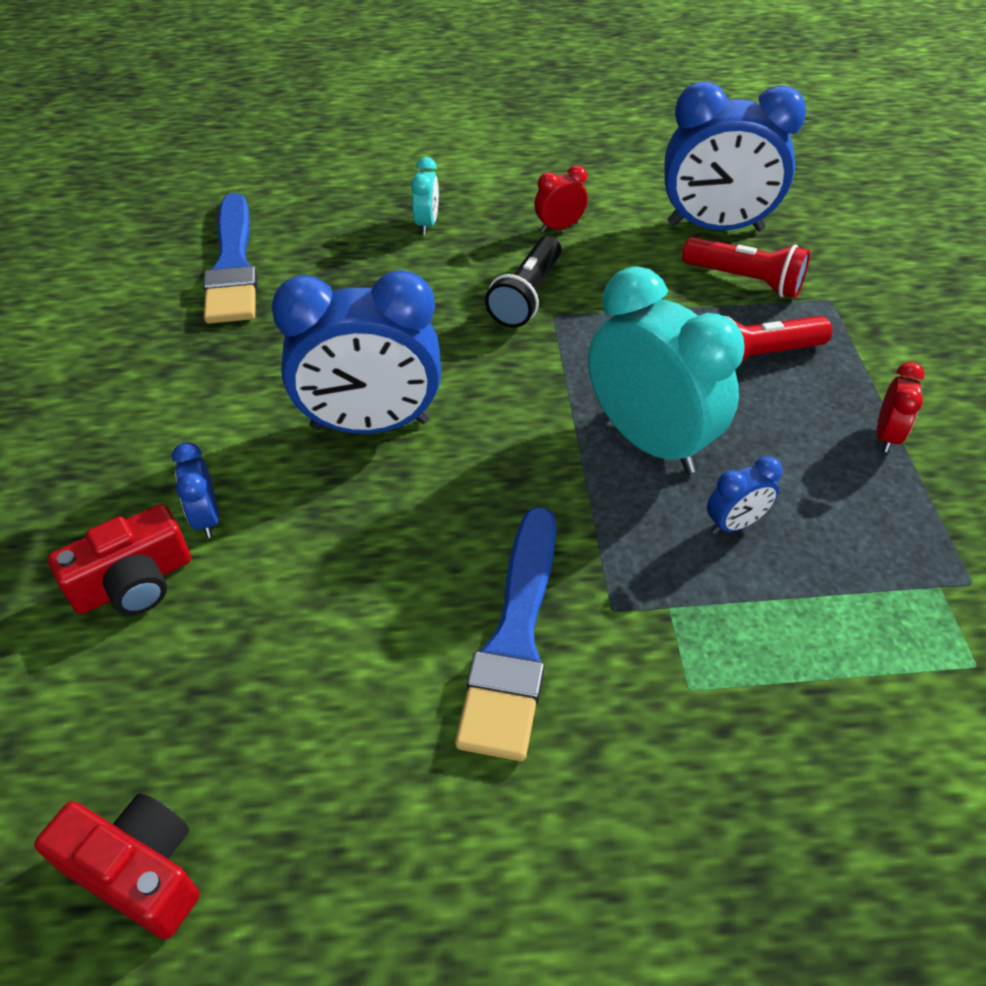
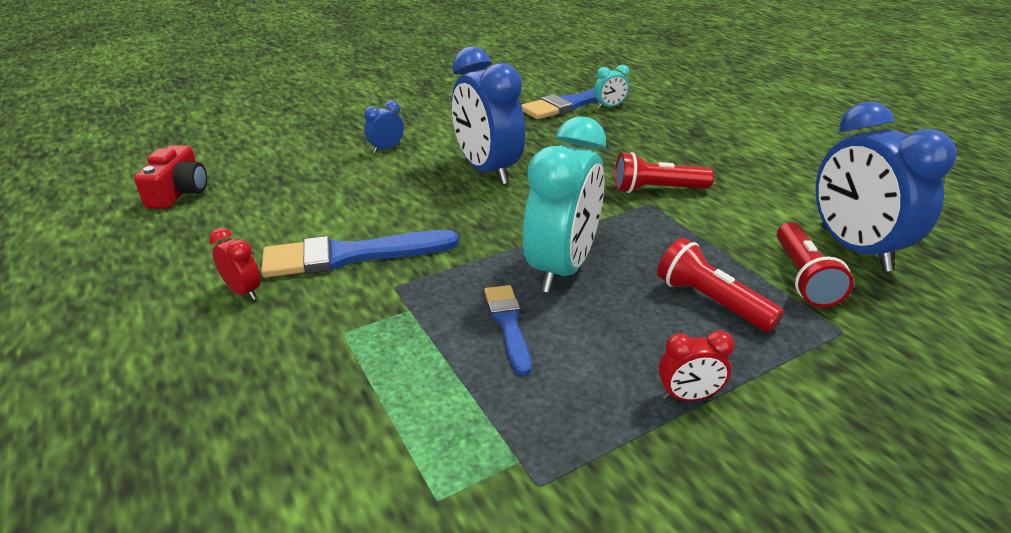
camera: 65 degrees right, 15 degrees down
red camera [48,504,191,615] -> none
turquoise clock [411,157,439,235] -> turquoise clock moved to [594,65,629,109]
black flashlight [485,236,562,328] -> red flashlight [614,152,714,193]
red clock [534,165,588,232] -> red clock moved to [209,228,261,300]
blue clock [707,456,783,534] -> blue brush [485,285,532,376]

